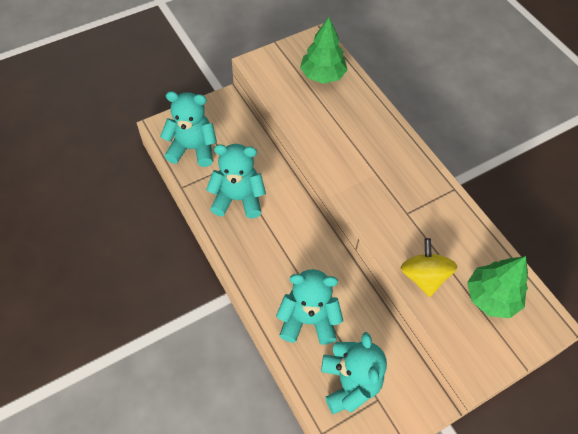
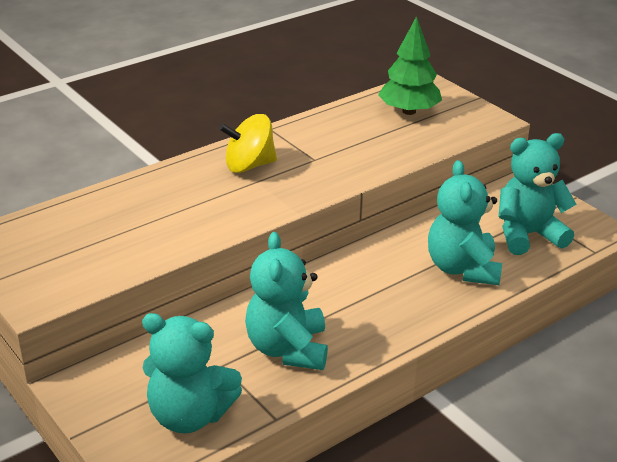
camera: 95 degrees left, 25 degrees down
turquoise teddy bear [160,91,217,167] -> turquoise teddy bear turned 75 degrees counterclockwise [142,313,242,433]
green tree [300,17,347,84] -> none
yellow spinning top [401,238,457,297] -> yellow spinning top moved to [219,114,277,173]

